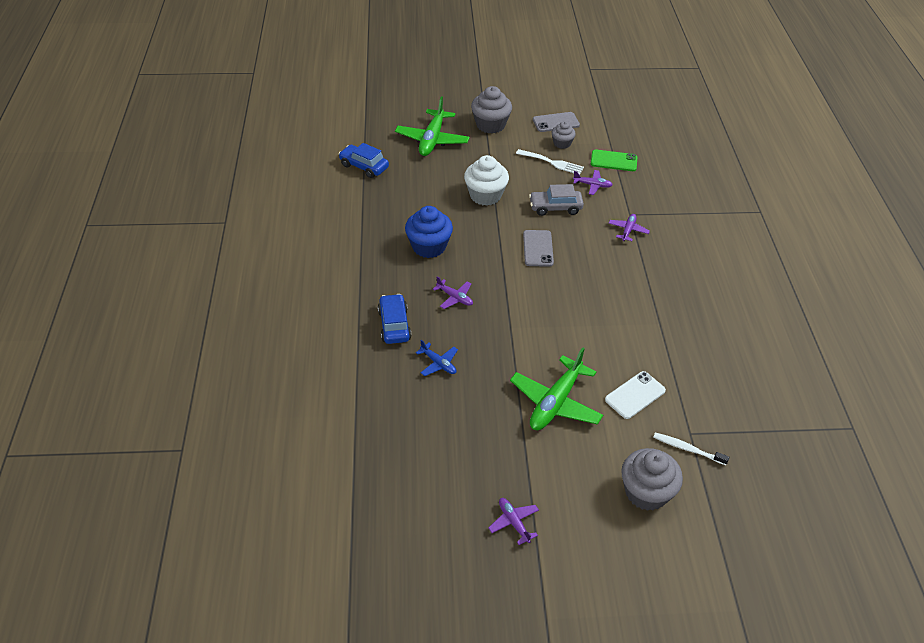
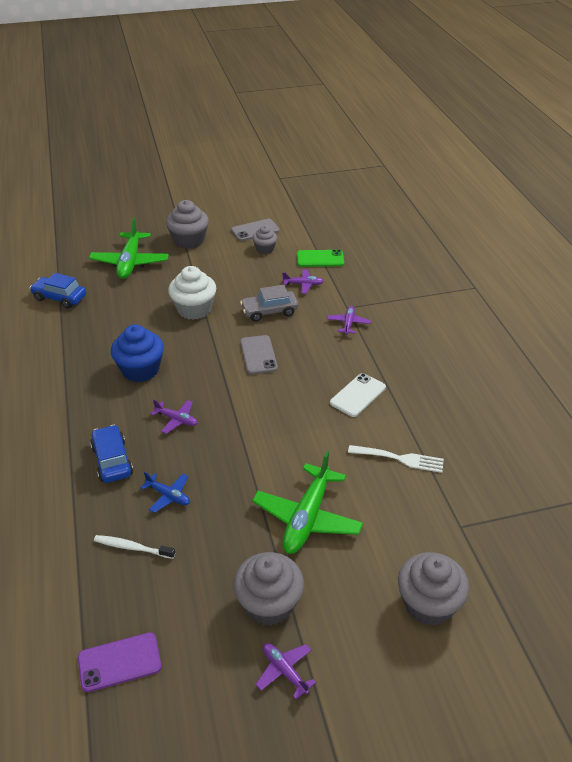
camera: 10 degrees left, 5 degrees down
white fork [516,149,584,175] -> white fork moved to [348,445,444,473]
white phone [605,371,666,419] -> white phone moved to [330,373,386,417]
white toothbrush [653,433,730,465] -> white toothbrush moved to [94,535,175,559]
none -> purple phone [78,632,162,692]
none -> grey cupcake [233,552,304,626]

